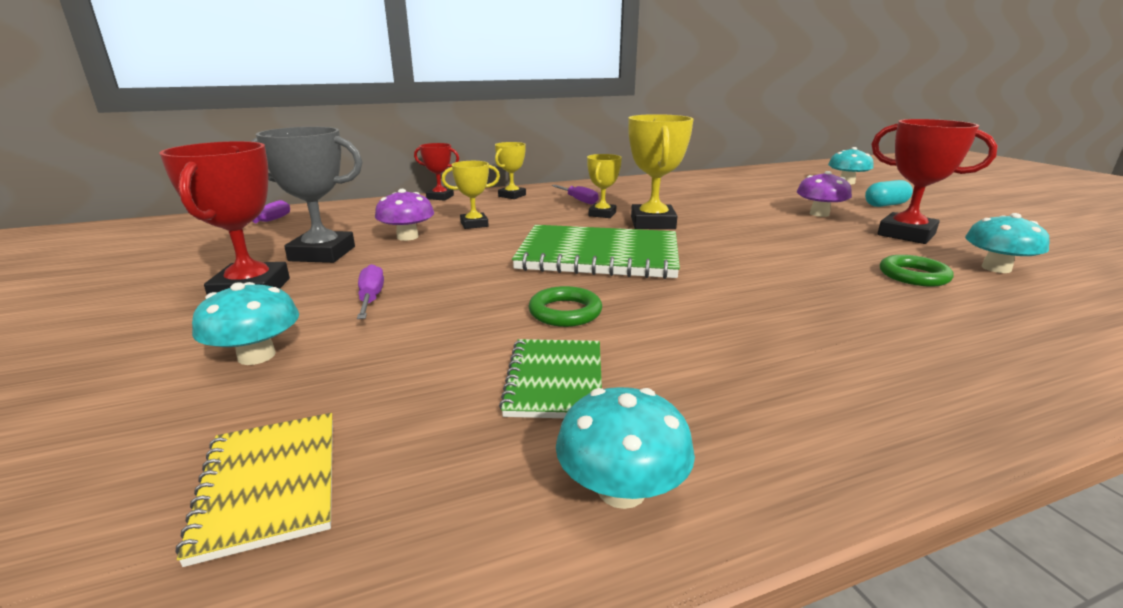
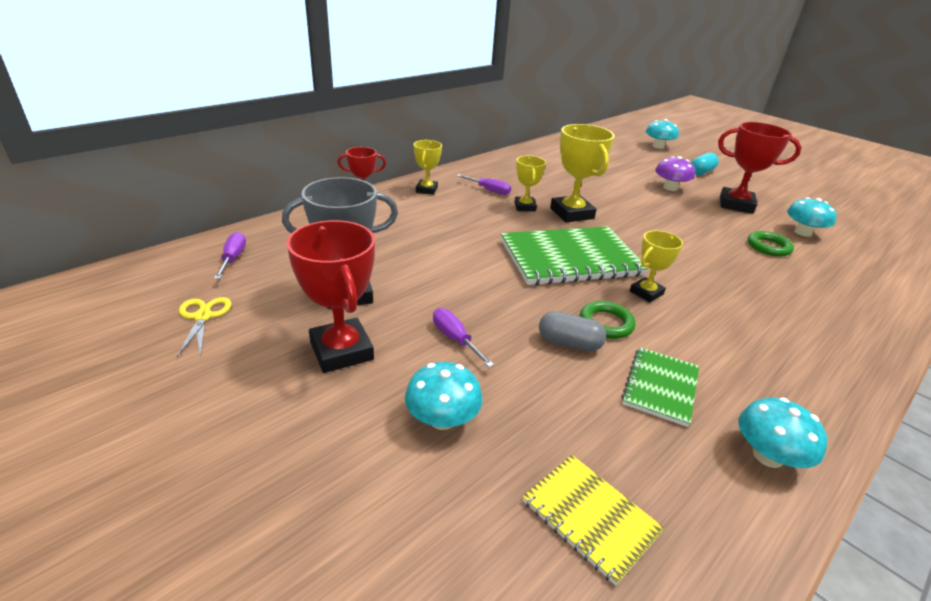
camera: 25 degrees left, 10 degrees up
purple mushroom [375,189,434,241] -> none
yellow trophy [442,161,500,229] -> yellow trophy moved to [630,230,683,302]
green notebook [499,339,602,418] -> green notebook turned 45 degrees clockwise [622,347,699,427]
none -> yellow scissors [177,297,232,357]
none -> grey capsule [539,311,606,352]

